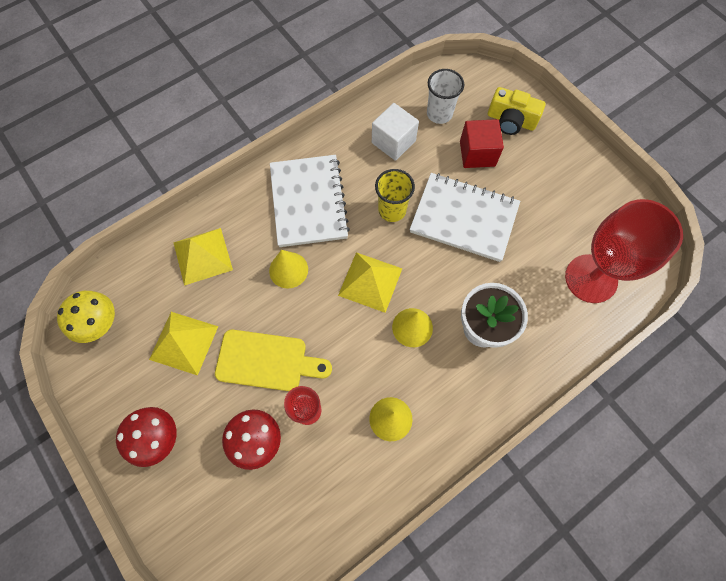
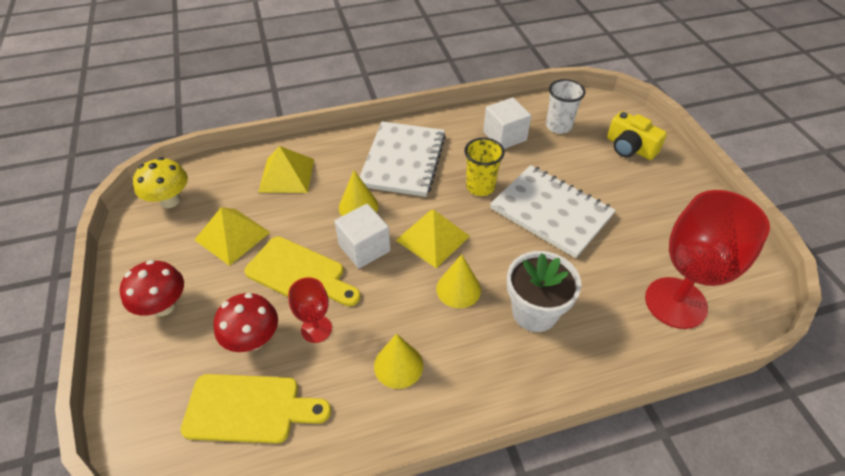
camera: 20 degrees right, 20 degrees down
red cube [460,119,504,168] -> none
none -> yellow cutting board [181,374,331,443]
none -> white cube [334,204,390,268]

